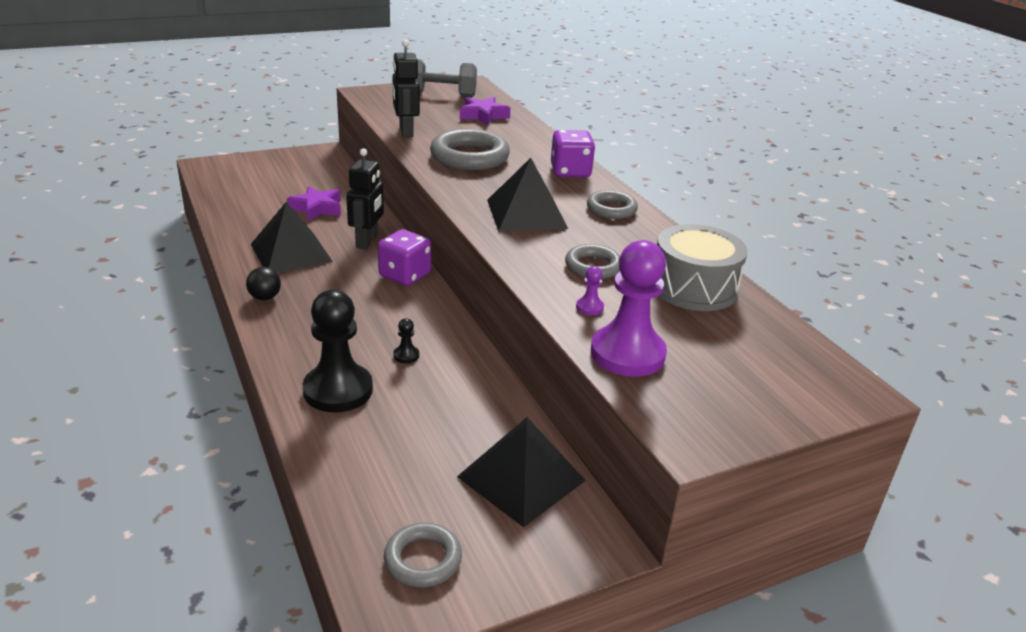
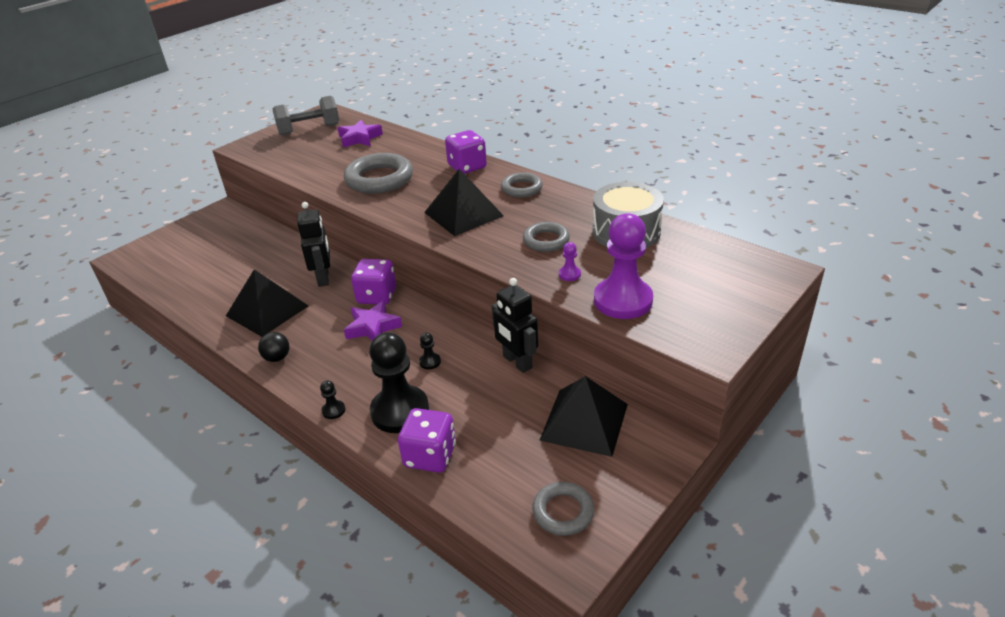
camera: 20 degrees left, 5 degrees up
purple star [287,186,341,221] -> purple star moved to [344,300,402,341]
black robot [392,40,420,138] -> black robot moved to [492,278,538,373]
none -> black pawn [320,380,345,419]
none -> purple dice [398,408,456,473]

